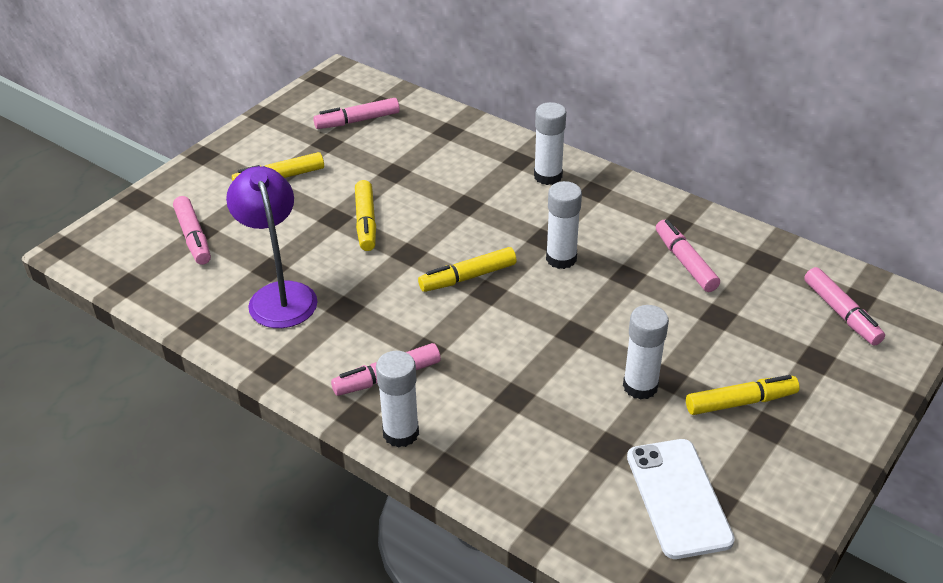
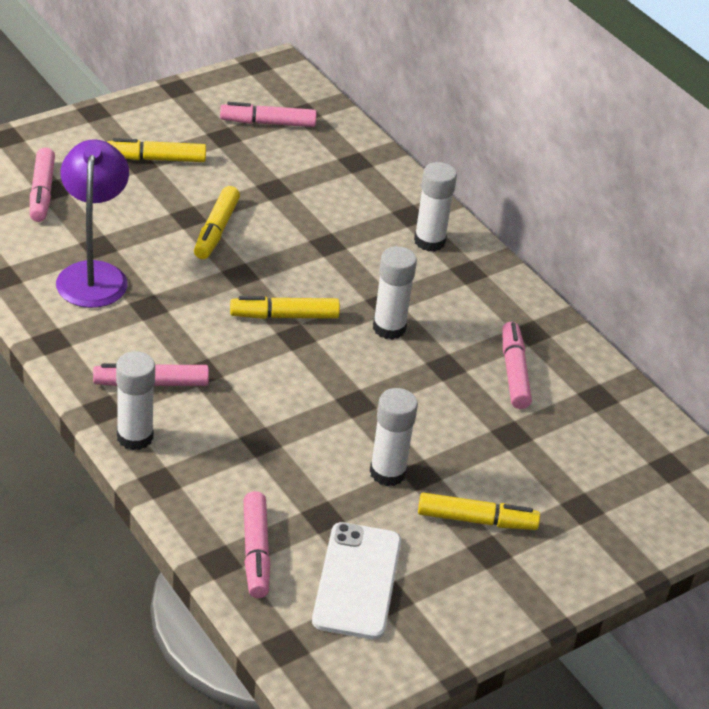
camera: 15 degrees right, 0 degrees up
pink marker [804,267,885,346] -> pink marker moved to [243,491,271,598]

